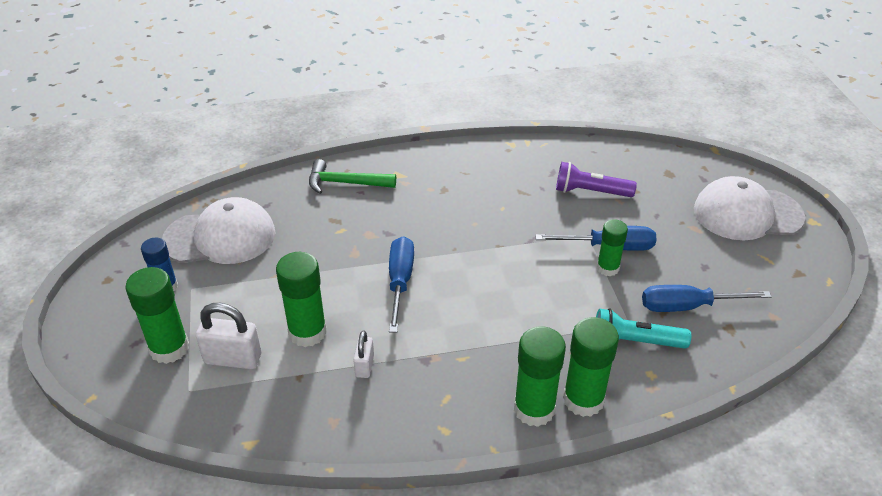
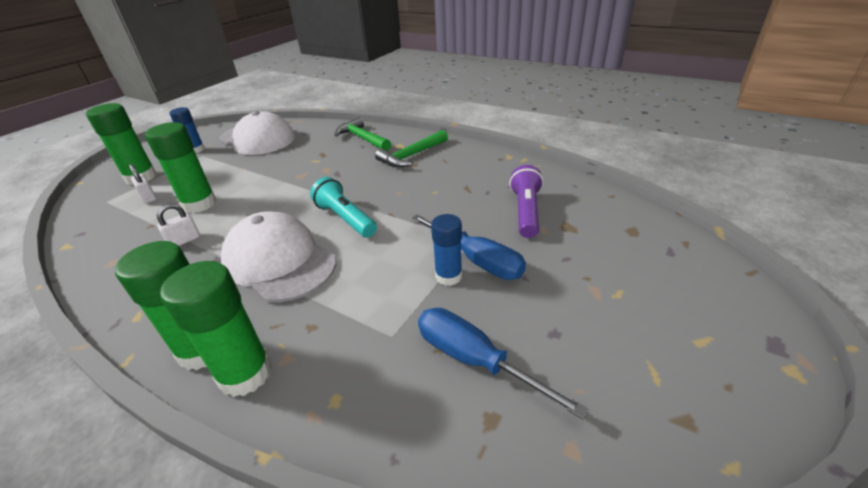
camera: 45 degrees right, 5 degrees down
white padlock [196,303,261,369] -> white padlock [129,164,157,203], size x0.58
blue screwdriver [389,236,414,333] -> none
purple flashlight [556,162,637,197] -> purple flashlight turned 45 degrees clockwise [509,165,543,238]
turquoise flashlight [596,308,691,349] -> turquoise flashlight moved to [310,177,377,237]
green glue stick [597,219,628,276] -> blue glue stick [431,214,462,286]
white cap [694,176,805,240] -> white cap moved to [221,211,336,302]
none -> green hammer [375,130,448,167]

